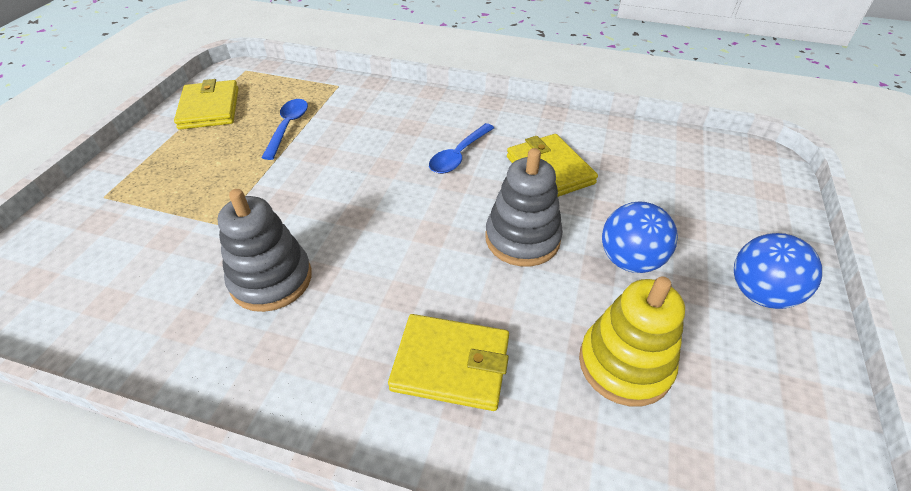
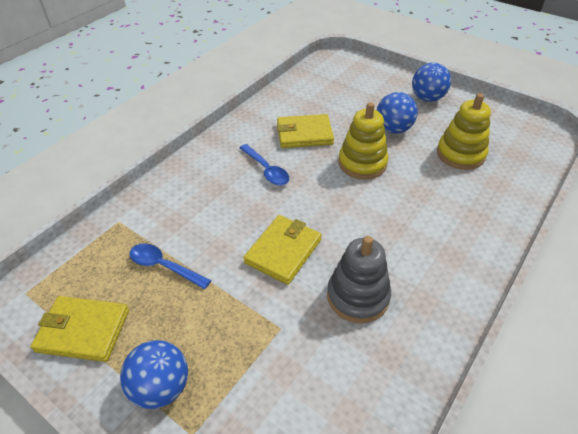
camera: 70 degrees left, 0 degrees up
yellow wallet [388,314,509,411] -> yellow wallet moved to [243,215,321,285]
grey stacking toy [485,148,563,267] -> yellow stacking toy [339,102,388,179]
none -> blue ball [120,340,188,409]

